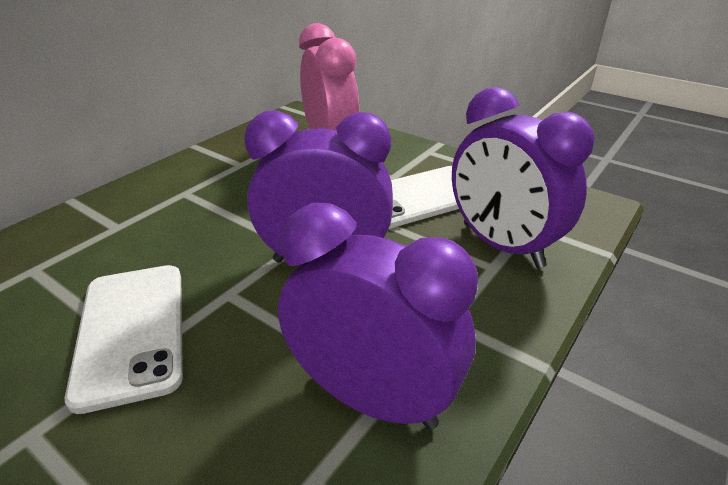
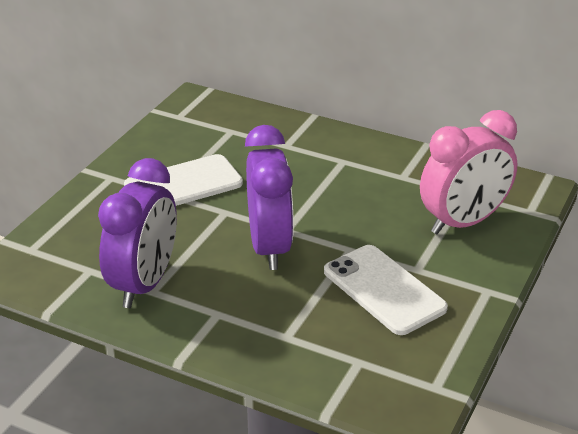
camera: 80 degrees right, 0 degrees up
purple clock [452,87,595,268] -> none

